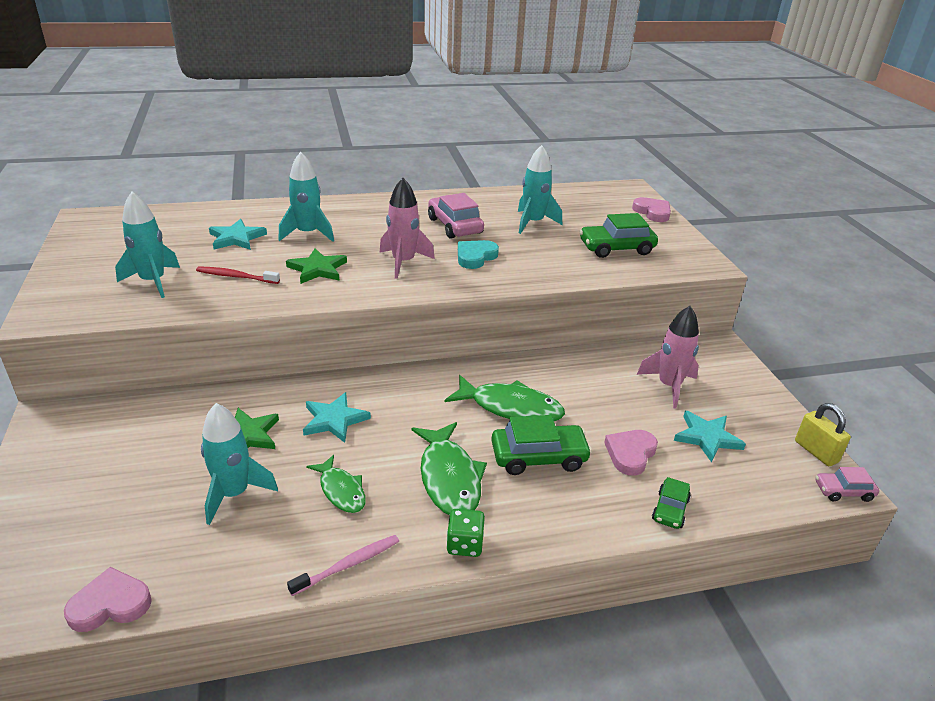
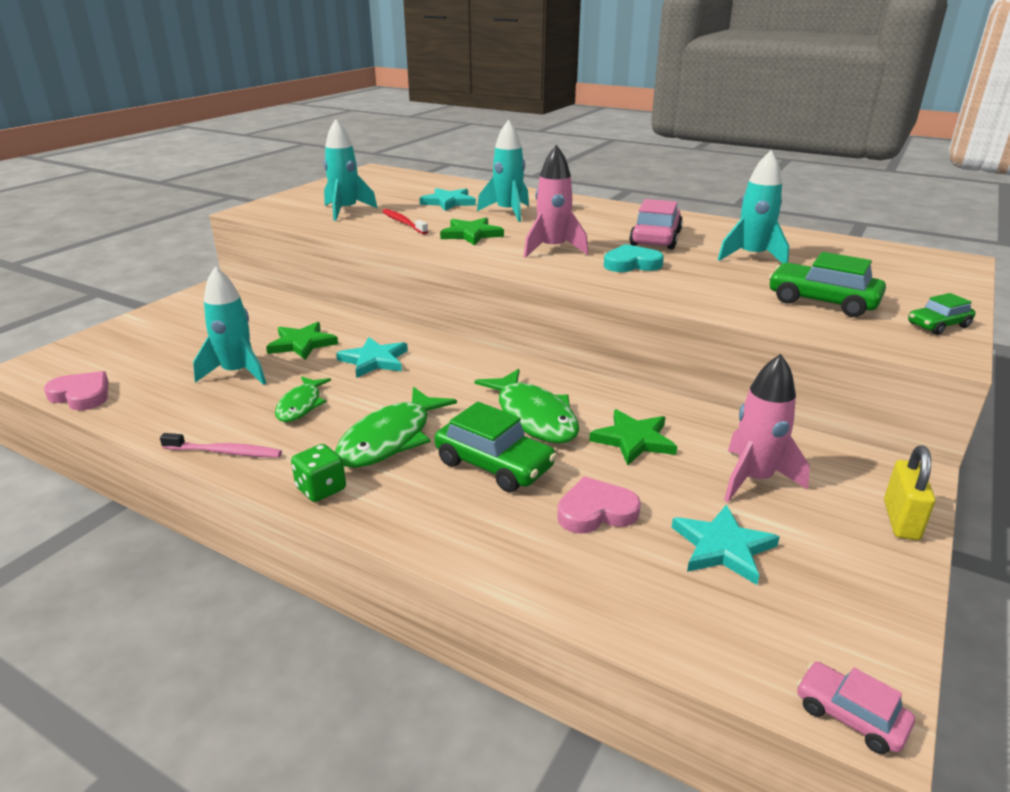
camera: 45 degrees right, 5 degrees down
pink heart [632,197,671,222] -> none
green car [652,477,691,529] -> green car moved to [908,293,975,335]
yellow padlock [795,403,851,466] -> yellow padlock moved to [884,446,935,540]
none -> green star [589,409,677,466]

